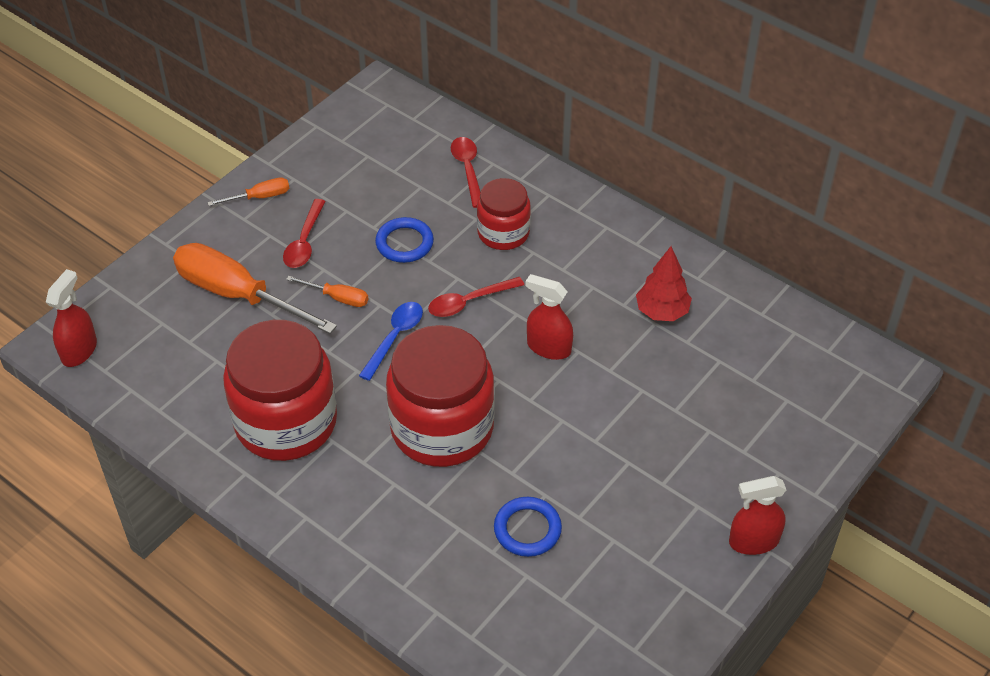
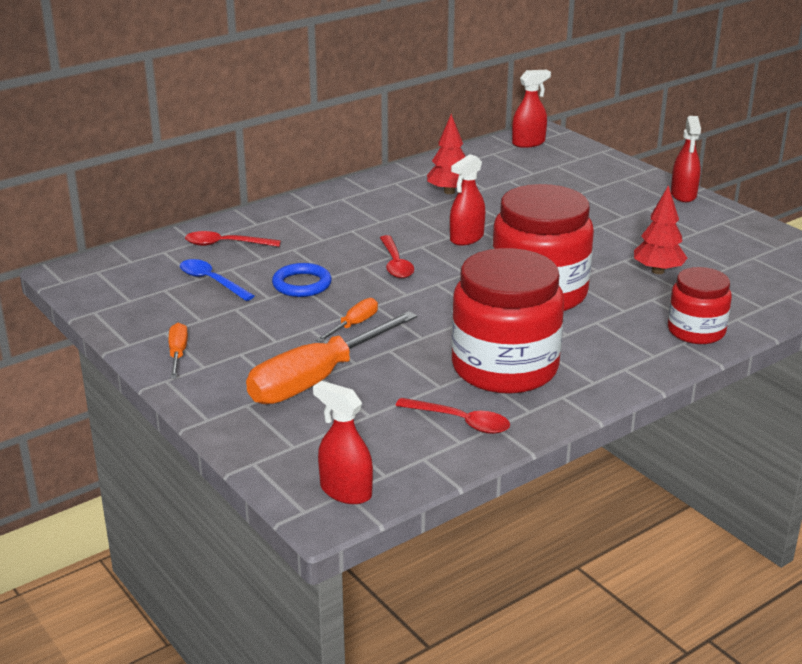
camera: 75 degrees left, 20 degrees down
red spoon [283,199,326,268] -> red spoon moved to [395,398,510,434]
blue spoon [359,302,423,381] -> blue spoon moved to [180,259,254,301]
red jar [477,178,531,250] -> red jar moved to [668,267,732,344]
blue ring [494,497,562,557] -> red tree [634,185,687,274]
none -> red spray bottle [512,70,551,148]

